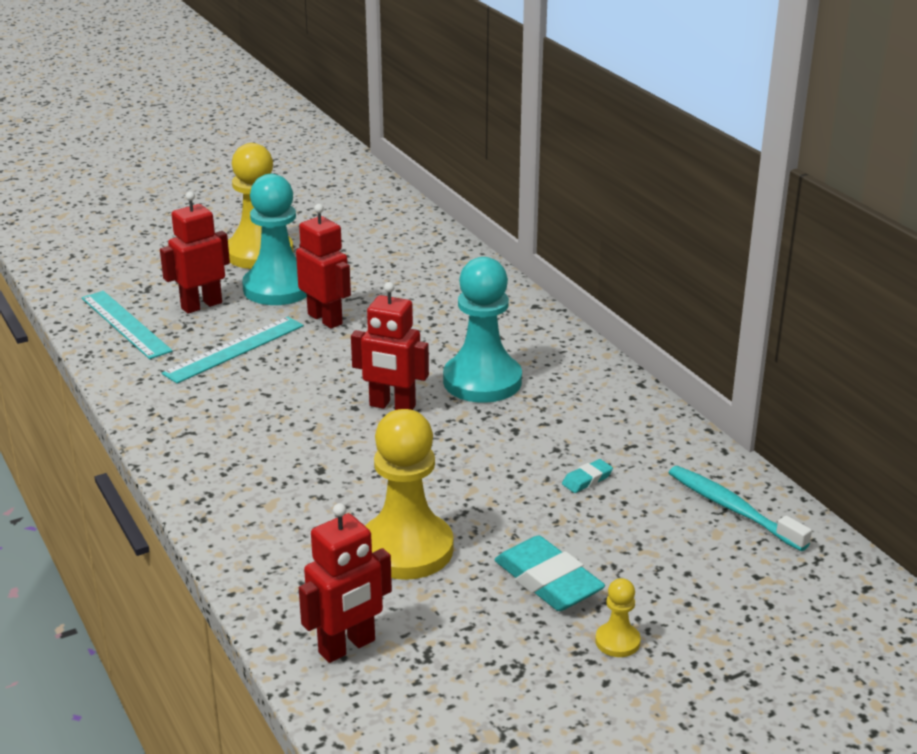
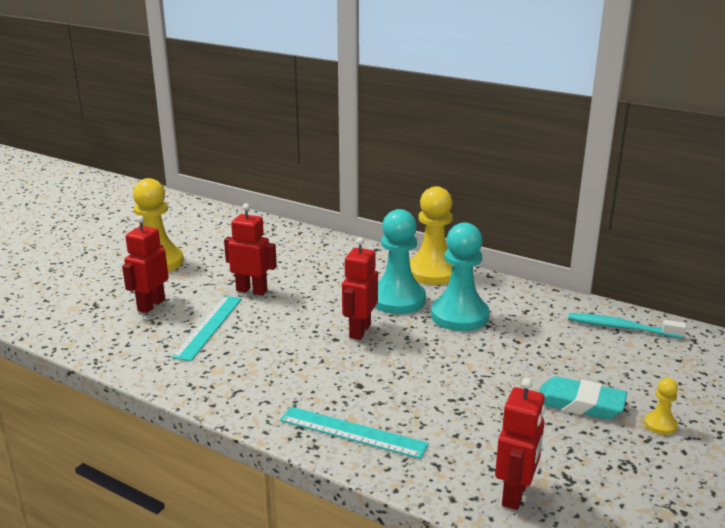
camera: 30 degrees left, 5 degrees down
turquoise ruler [82,291,172,359] -> turquoise ruler moved to [280,407,429,459]
turquoise pawn [242,174,307,305] -> turquoise pawn moved to [431,222,489,331]
red robot [351,282,429,410] -> red robot turned 120 degrees clockwise [342,237,378,340]
yellow pawn [365,409,454,580] -> yellow pawn moved to [410,186,453,285]
turquoise eraser [562,459,613,493] -> none

